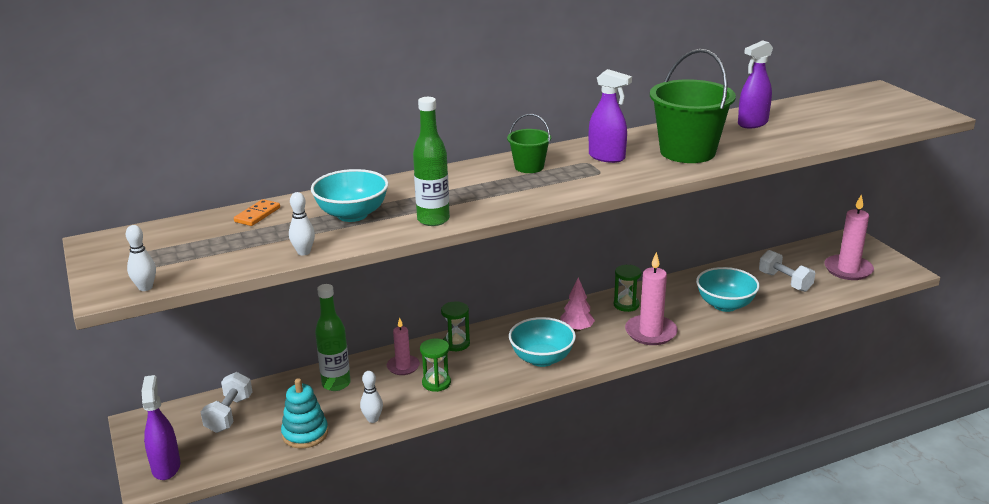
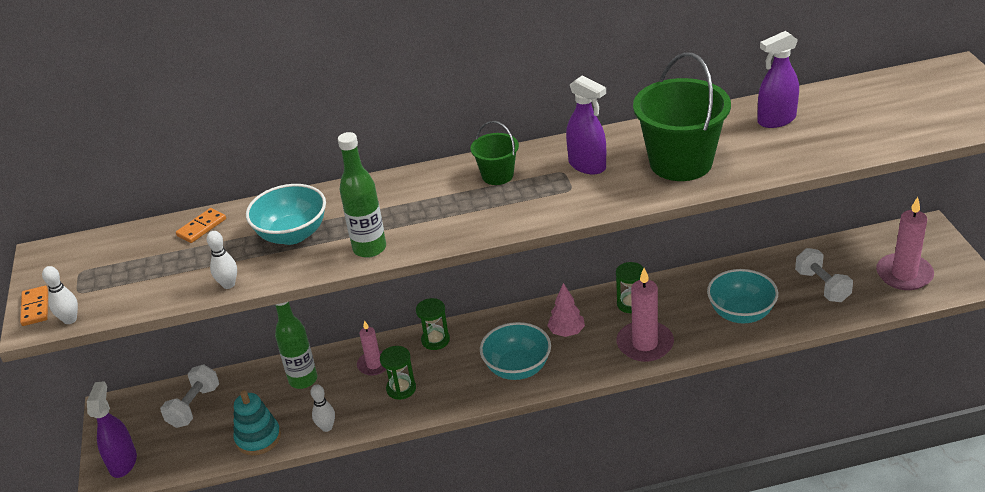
camera: 15 degrees right, 10 degrees up
none -> orange domino [20,286,48,326]

